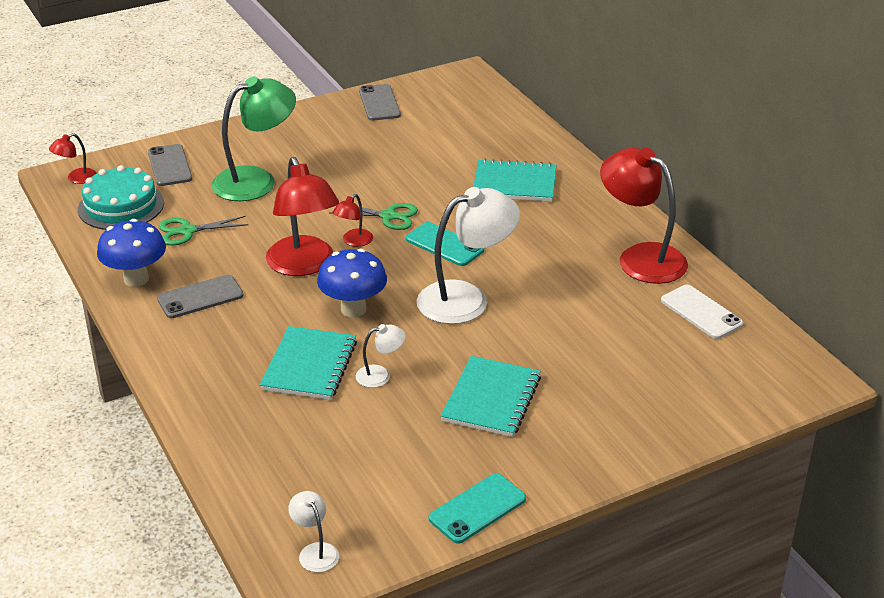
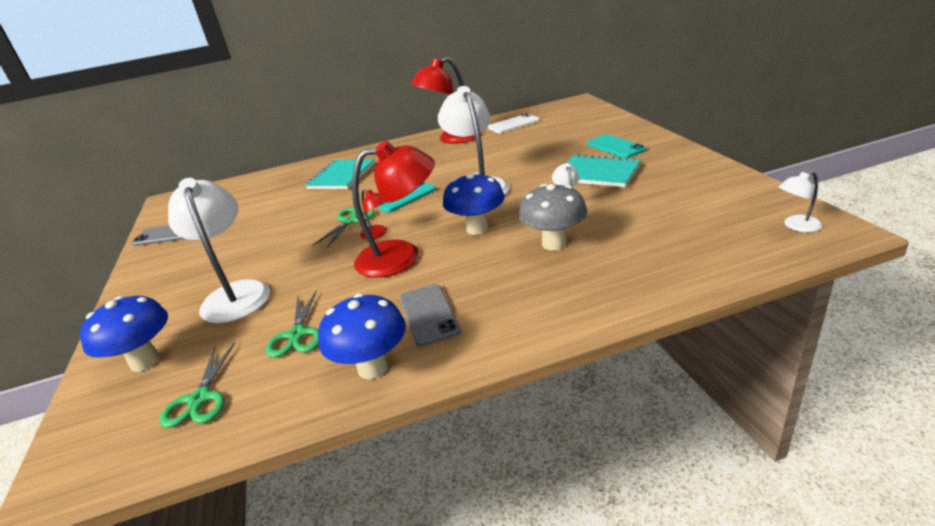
camera: 75 degrees left, 5 degrees down
red lamp [49,133,97,184] -> none
turquoise cake [78,165,164,230] -> green scissors [159,342,235,428]
grey phone [148,144,192,186] -> blue mushroom [80,296,168,372]
green lamp [212,76,296,201] -> white lamp [168,178,270,323]
turquoise notebook [260,326,357,400] -> grey mushroom [518,184,587,251]
turquoise phone [429,473,526,544] -> turquoise phone moved to [587,134,646,158]

